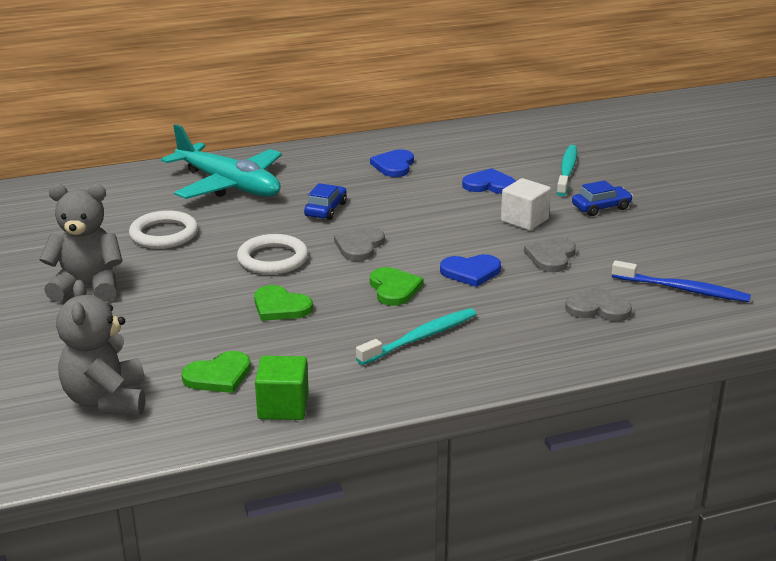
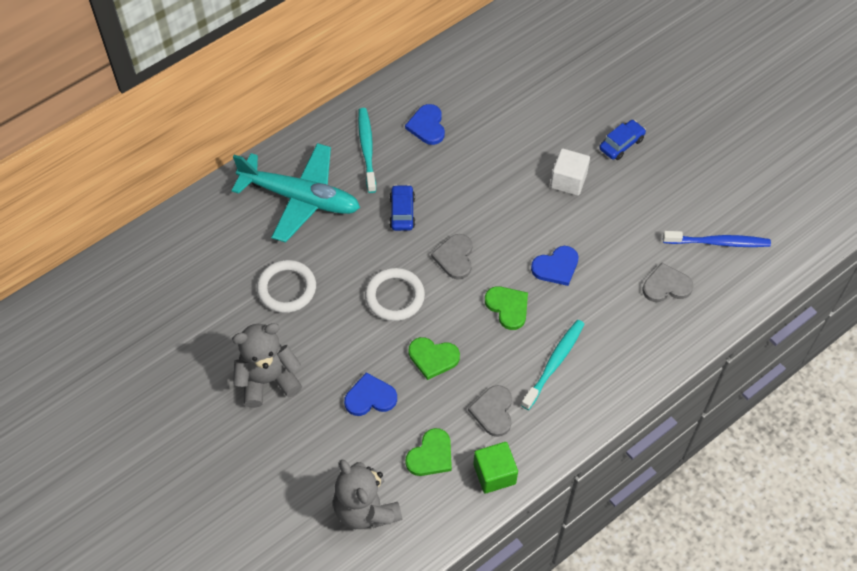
camera: 20 degrees left, 30 degrees up
blue heart [462,168,516,194] -> blue heart moved to [344,373,397,416]
grey heart [524,237,576,272] -> grey heart moved to [468,385,512,437]
turquoise toothbrush [557,145,577,196] -> turquoise toothbrush moved to [358,108,376,193]

